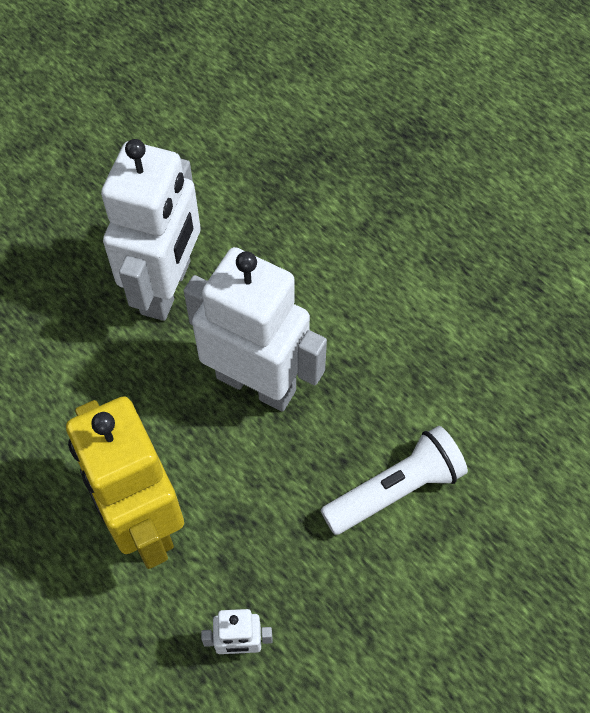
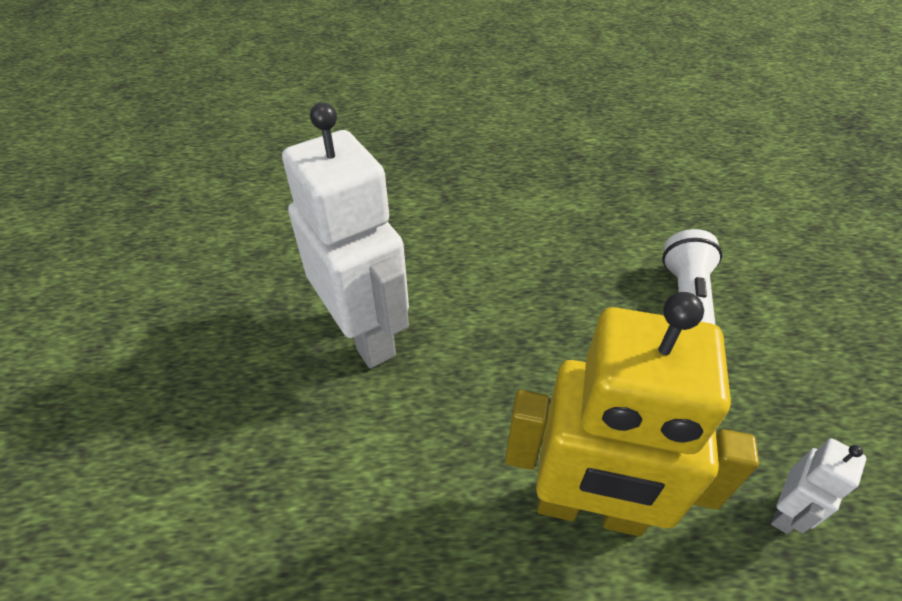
camera: 50 degrees left, 15 degrees down
white robot [184,247,327,411] -> none

